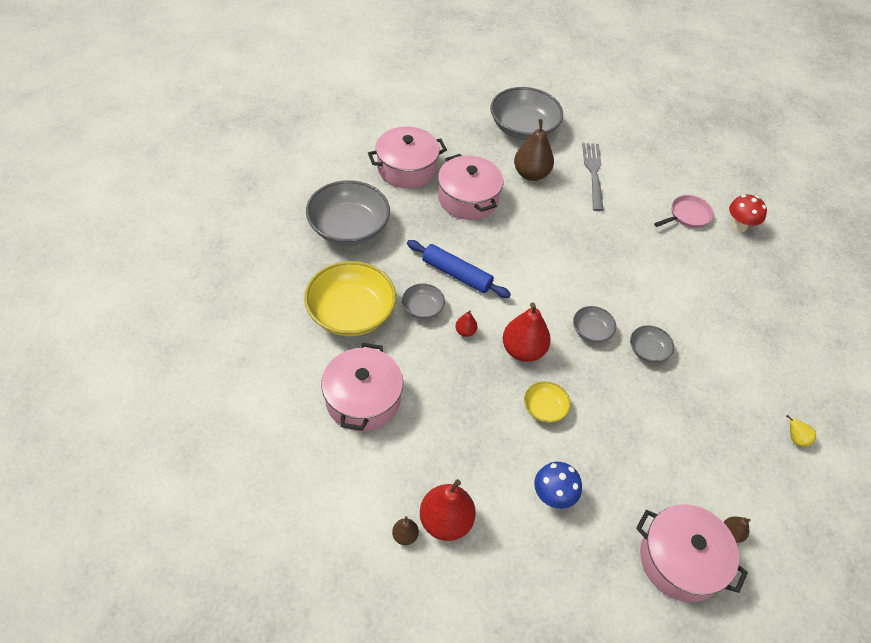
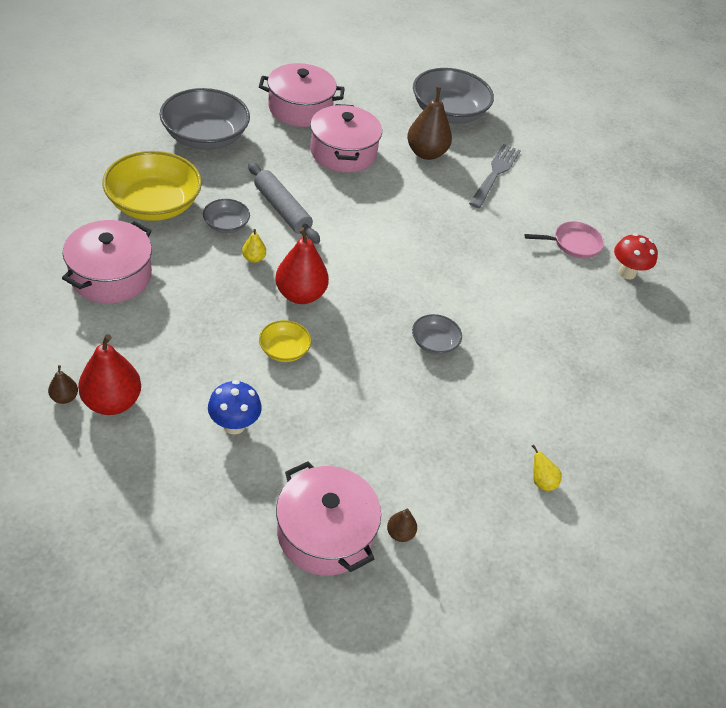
camera: 20 degrees right, 5 degrees down
blue rolling pin [407,240,511,298] -> grey rolling pin [248,162,320,244]
red pear [455,310,477,337] -> yellow pear [242,229,266,263]
grey bowl [573,306,616,343] -> none

